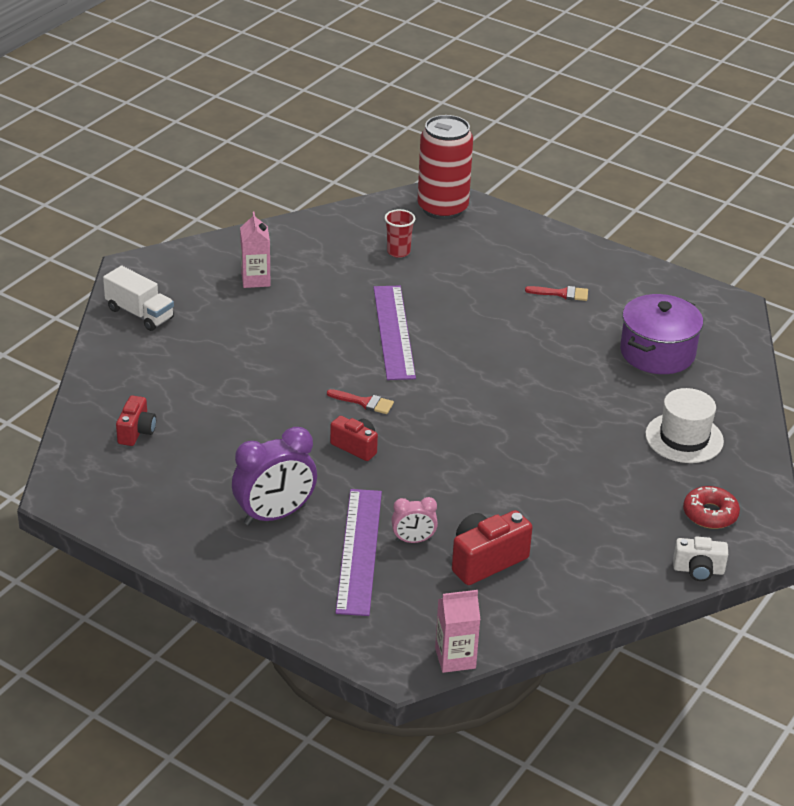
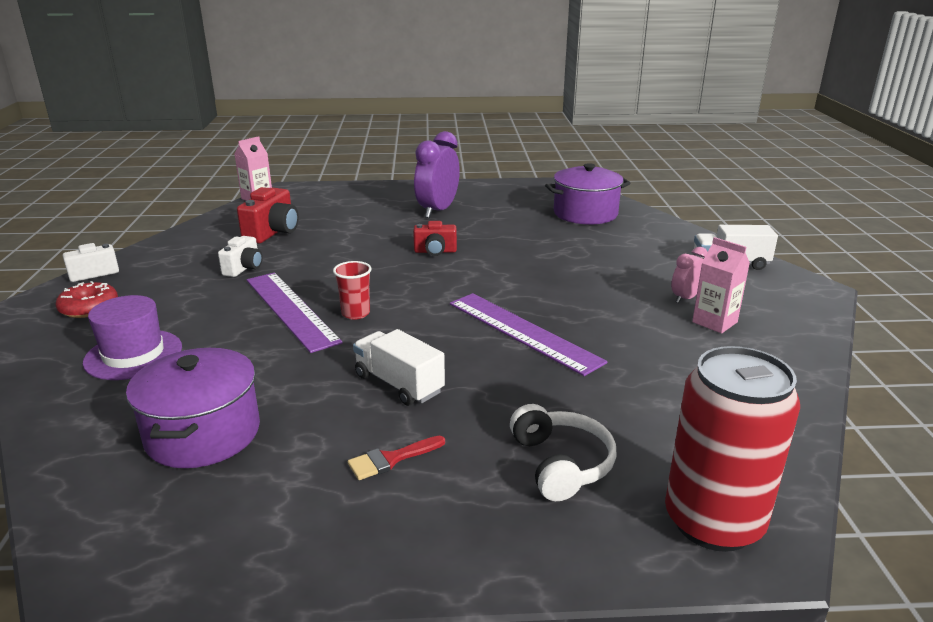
camera: 145 degrees right, 10 degrees down
red camera [116,395,156,446] -> purple pot [545,163,630,224]
red brush [327,389,394,414] -> none
purple ruler [335,489,382,616] -> purple ruler moved to [247,273,343,353]
red cup [384,209,415,258] -> red cup moved to [333,261,372,320]
pink clock [391,497,438,543] -> pink clock moved to [671,247,708,303]
white hat [645,388,724,463] -> purple hat [83,295,182,380]
none -> white camera [218,236,263,277]
none -> white truck [353,329,445,406]
none -> white headphones [510,404,617,501]

